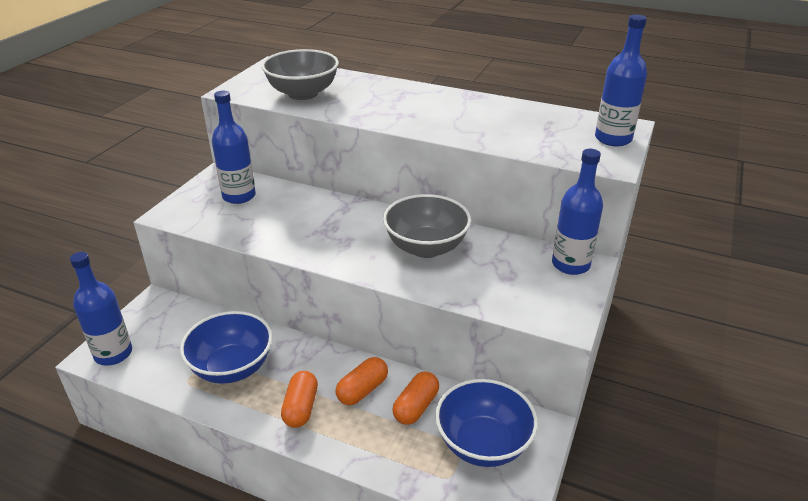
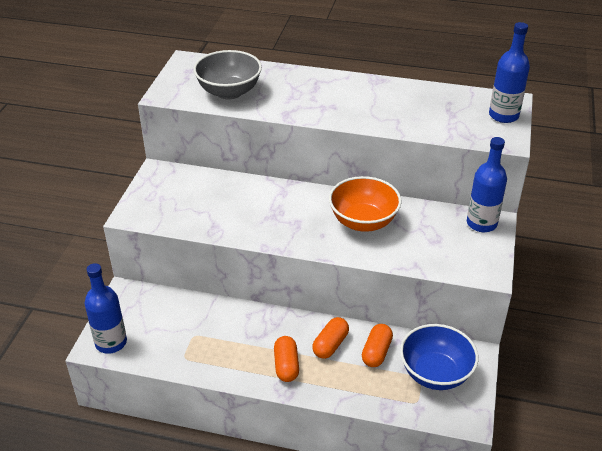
camera: 10 degrees left, 5 degrees up
blue bowl [180,311,272,384] -> none
blue bottle [212,91,256,204] -> none
grey bowl [383,194,471,258] -> orange bowl [329,176,401,232]

